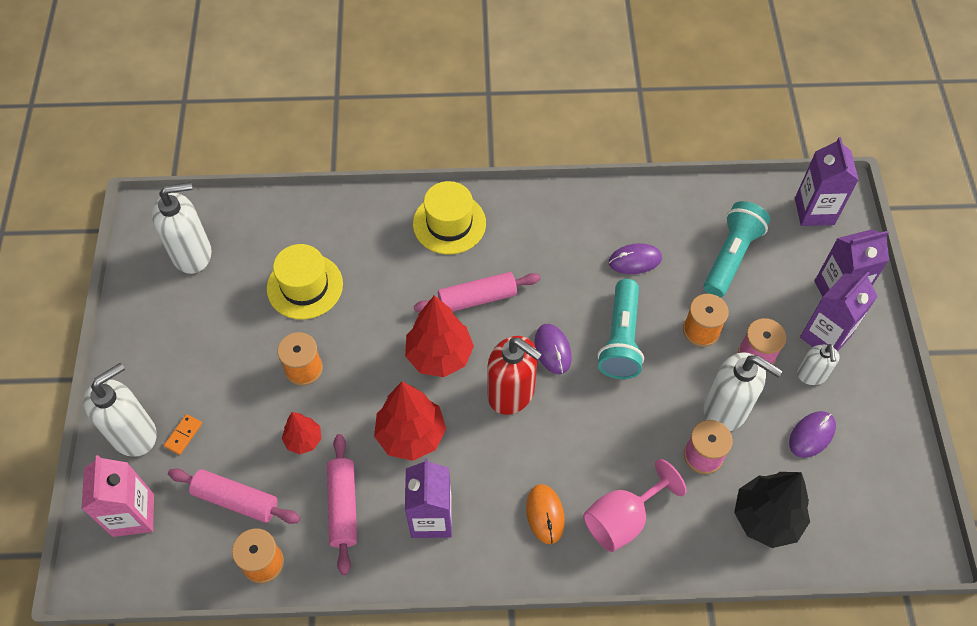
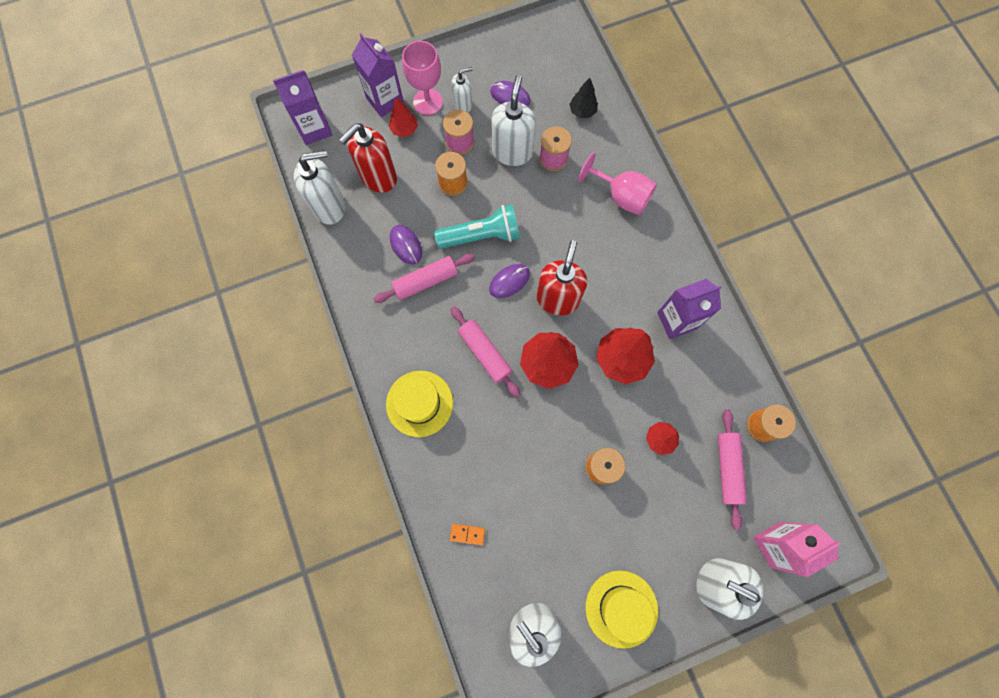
camera: 110 degrees left, 15 degrees up
orange domino [164,414,202,455] -> orange domino moved to [450,524,485,545]
yellow hat [267,244,343,320] -> yellow hat moved to [585,571,658,649]
pink rolling pin [327,434,357,575] -> pink rolling pin moved to [373,254,475,303]
orange mouse [526,484,565,544] -> none
turquoise flashlight [704,201,770,297] -> red soap dispenser [339,123,397,193]
black tree [734,472,810,548] -> black tree [569,78,598,118], size x0.56
purple carton [800,272,878,351] -> pink goblet [402,41,443,115]
none -> white soap dispenser [294,150,345,225]
none -> red tree [389,97,418,137]

